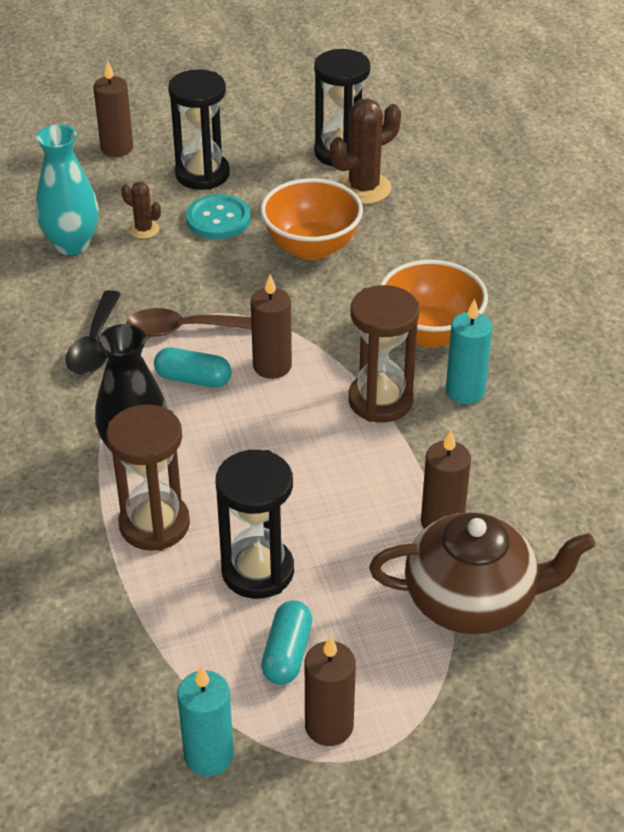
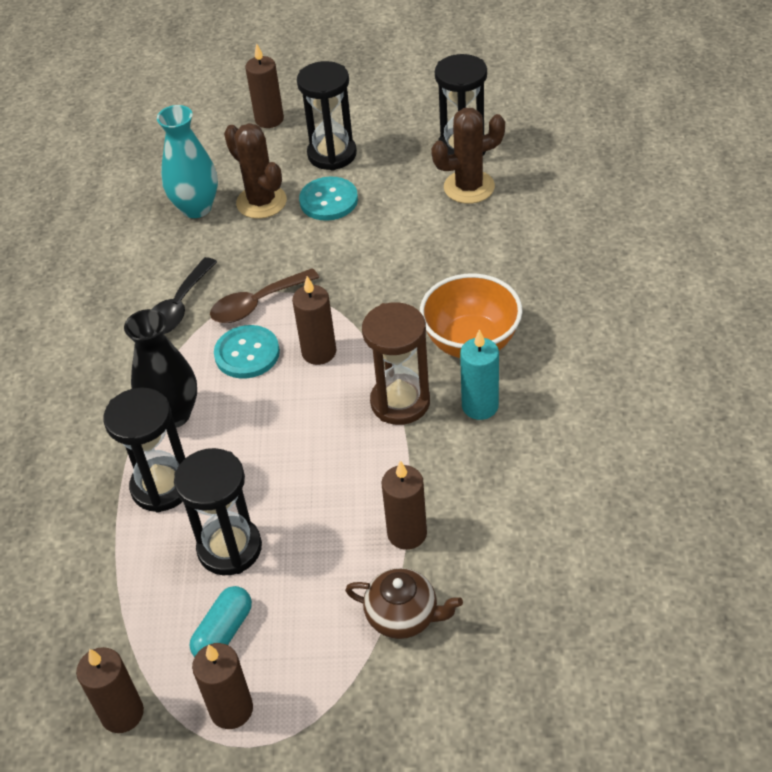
camera: 20 degrees right, 5 degrees up
brown hourglass [106,404,190,551] -> black hourglass [103,388,185,513]
brown cactus [121,182,161,239] -> brown cactus [224,123,287,219], size x1.85
brown spoon [126,308,252,337] -> brown spoon turned 45 degrees counterclockwise [210,268,319,323]
turquoise capsule [154,347,232,388] -> turquoise button [214,325,280,379]
turquoise candle [177,666,234,776] -> brown candle [76,647,144,733]
orange bowl [261,178,363,260] -> none
brown teapot [369,512,595,634] -> brown teapot [345,568,463,639], size x0.60

